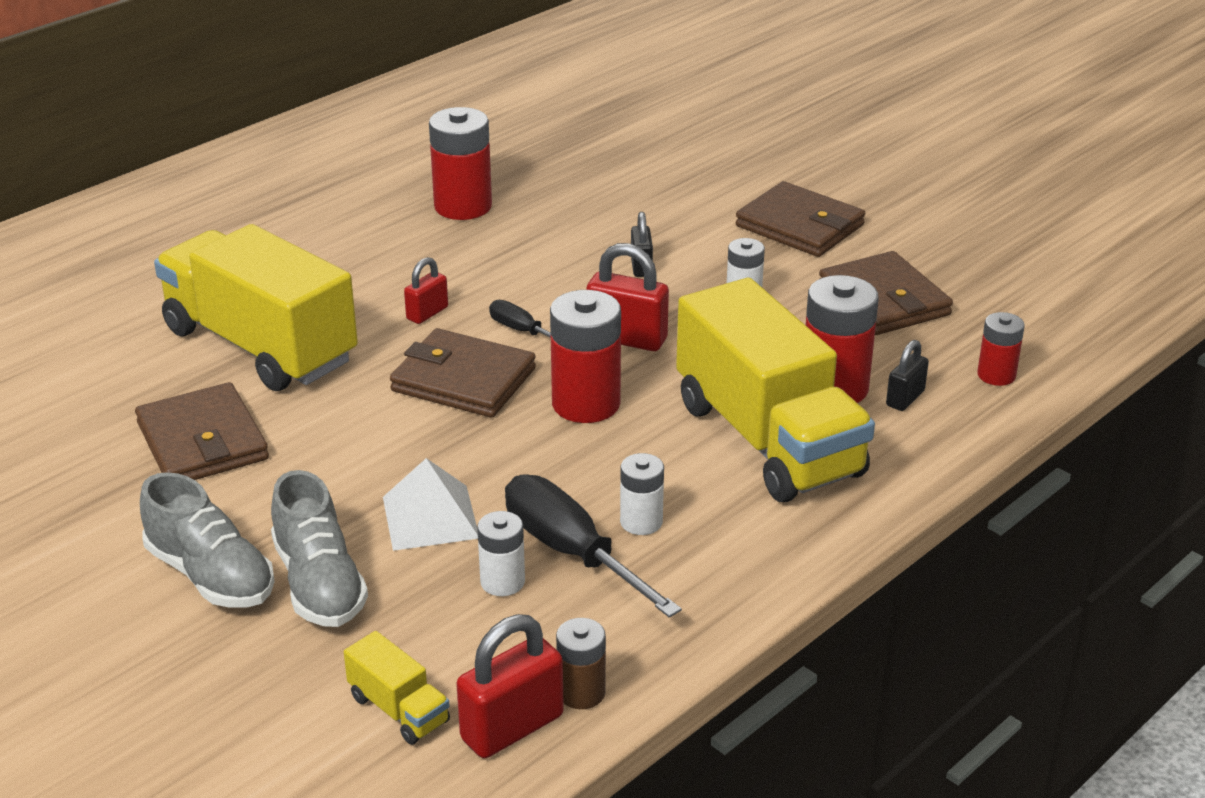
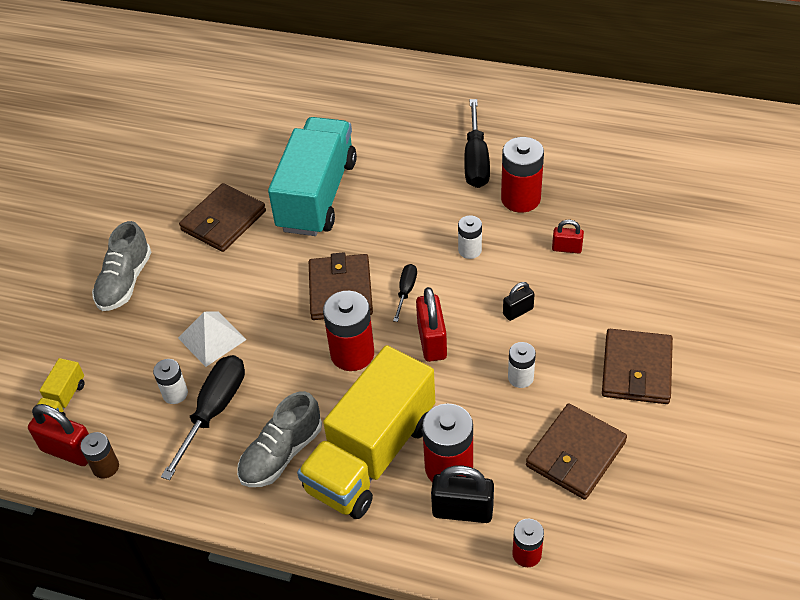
camera: 65 degrees right, 15 degrees up
yellow truck [154,224,358,391] -> turquoise truck [268,117,357,236]
grey shoe [271,470,368,627] -> grey shoe moved to [237,391,322,487]
red padlock [404,257,448,324] -> red padlock moved to [552,220,584,253]
white battery [620,453,664,535] -> white battery moved to [458,215,482,259]
black padlock [886,340,929,411] -> black padlock [431,466,494,523], size x1.69
none -> black screwdriver [464,99,490,188]

